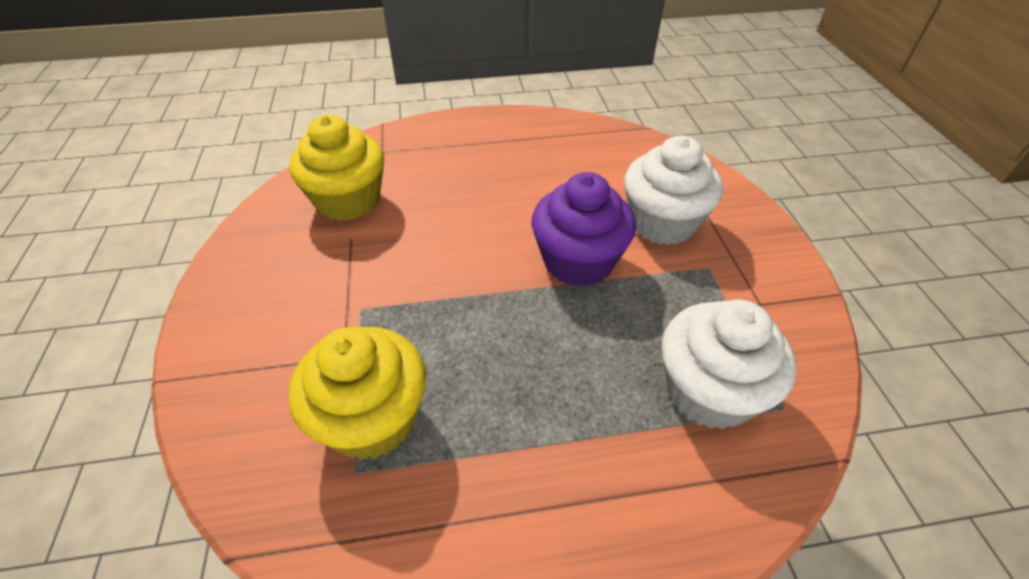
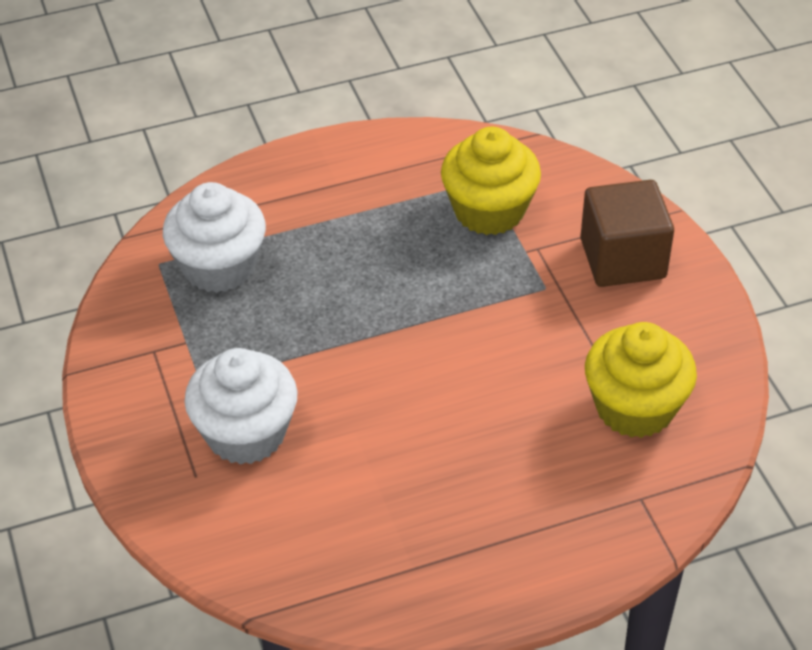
camera: 170 degrees right, 0 degrees up
purple cupcake [532,172,636,287] -> none
none -> brown cube [580,180,674,287]

